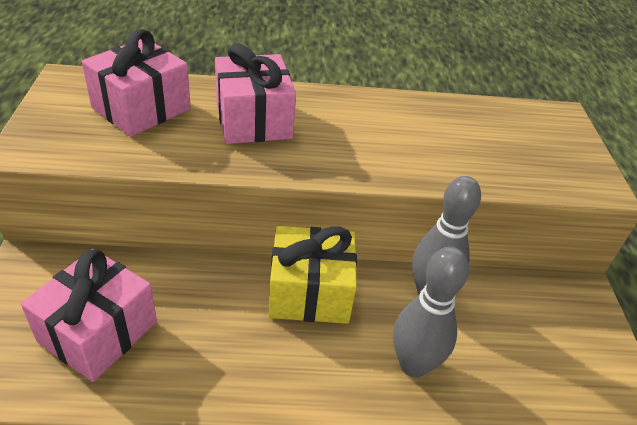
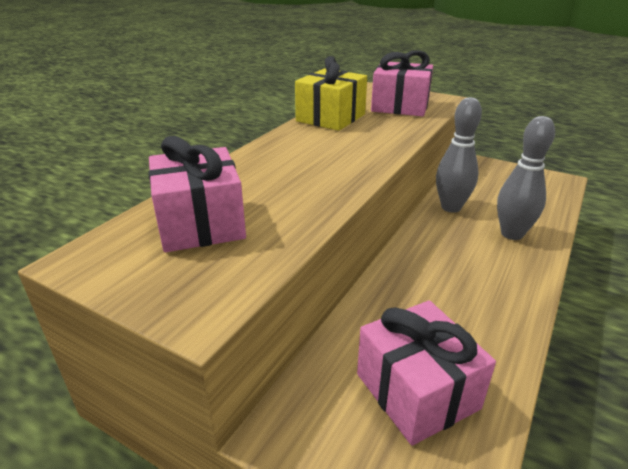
camera: 55 degrees left, 10 degrees down
pink gift [215,43,296,144] -> pink gift moved to [371,50,433,116]
yellow gift [269,225,357,324] -> yellow gift moved to [295,56,367,131]

